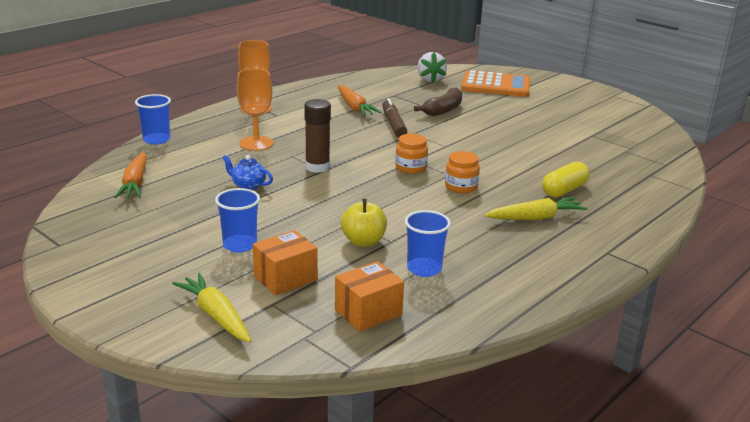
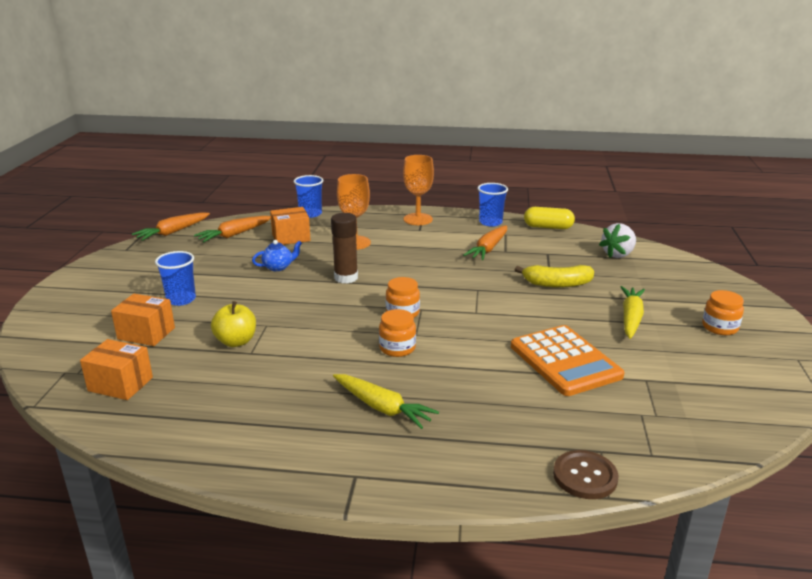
camera: 55 degrees right, 0 degrees up
yellow carrot [172,273,252,342] -> yellow carrot moved to [621,286,645,339]
blue teapot [223,155,273,190] -> blue teapot turned 75 degrees clockwise [252,240,302,271]
brown marker [382,98,408,138] -> none
blue cup [405,210,451,277] -> blue cup moved to [478,183,508,227]
brown banana [414,87,462,116] -> yellow banana [515,265,594,288]
orange calculator [461,70,530,97] -> orange calculator moved to [511,325,625,396]
yellow capsule [542,162,590,197] -> yellow capsule moved to [524,207,575,229]
none -> orange carrot [132,212,210,241]
none -> orange box [270,207,311,245]
none -> brown button [553,450,619,499]
none -> orange jar [702,290,744,335]

